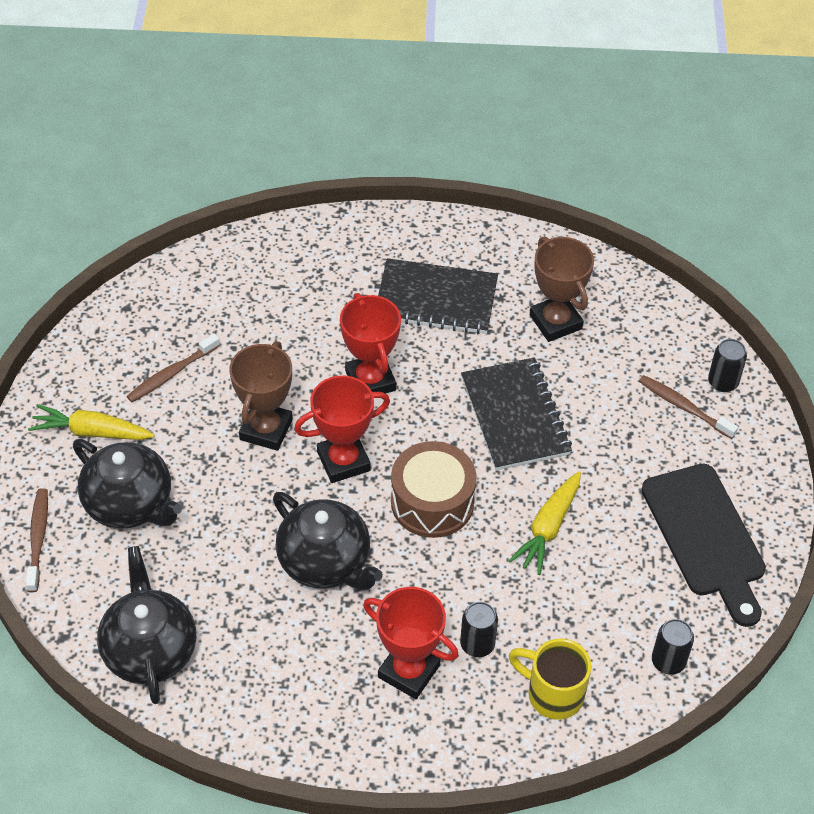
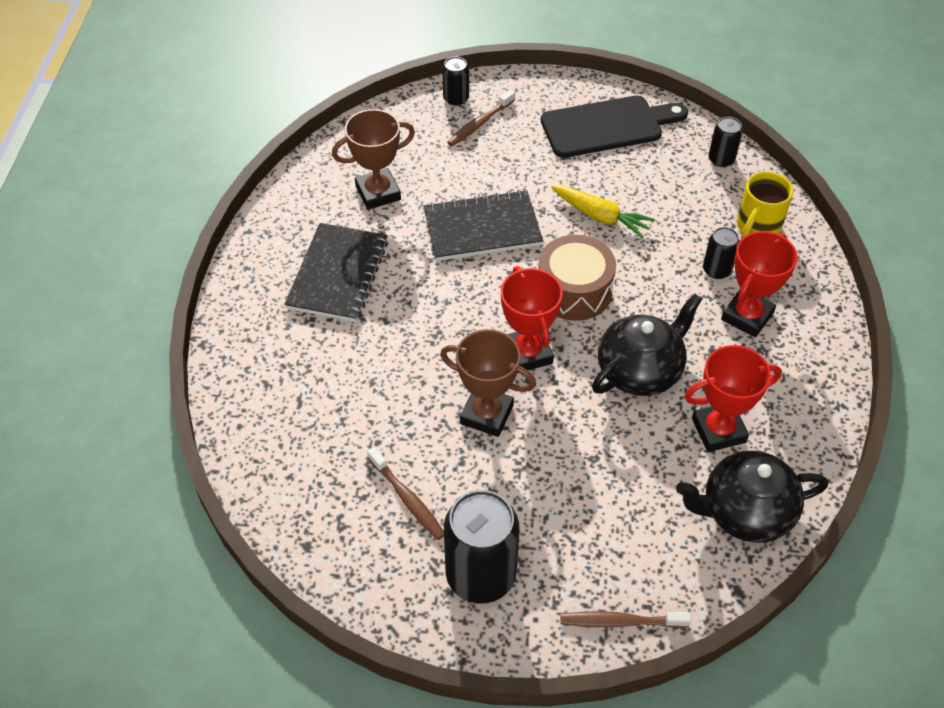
camera: 85 degrees left, 0 degrees up
yellow carrot [28,404,155,440] -> black can [444,490,520,603]
black teapot [73,439,182,529] -> none
red trophy [340,293,401,394] -> red trophy moved to [684,345,782,452]

